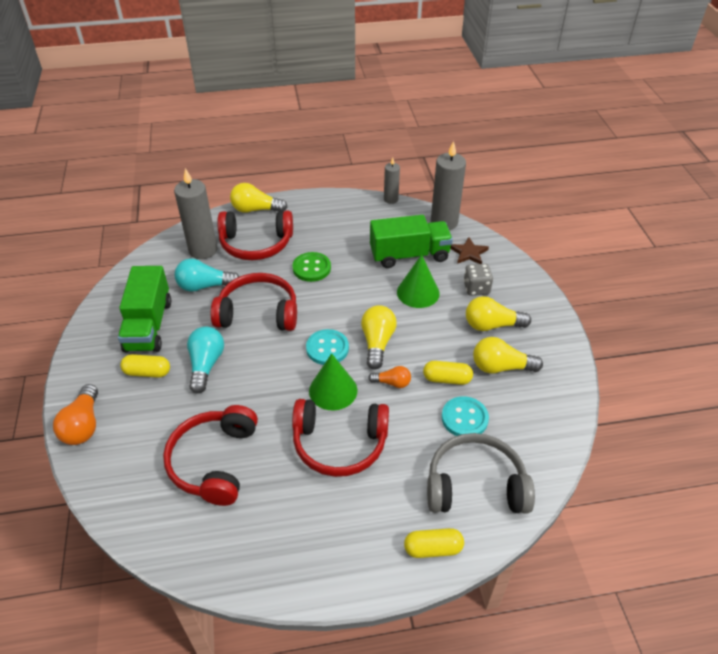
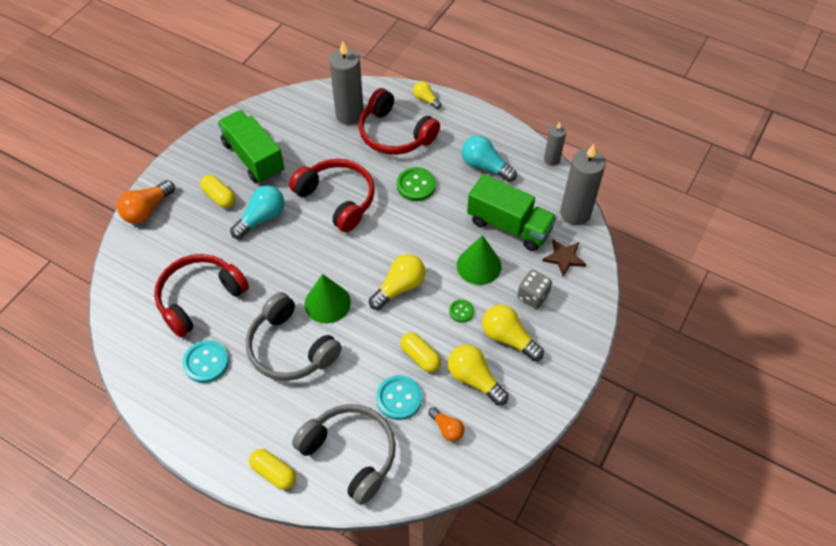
camera: 40 degrees right, 10 degrees up
green truck [118,266,171,352] -> green truck turned 105 degrees clockwise [218,110,285,183]
turquoise light bulb [174,259,239,292] -> turquoise light bulb moved to [462,135,517,182]
yellow light bulb [230,183,287,213] -> yellow light bulb [413,81,442,109], size x0.60
red headphones [292,399,389,477] -> grey headphones [246,292,342,381]
turquoise button [306,329,349,365] -> turquoise button moved to [183,340,229,383]
orange light bulb [368,366,411,388] -> orange light bulb moved to [428,407,464,442]
none -> green button [449,299,474,322]

